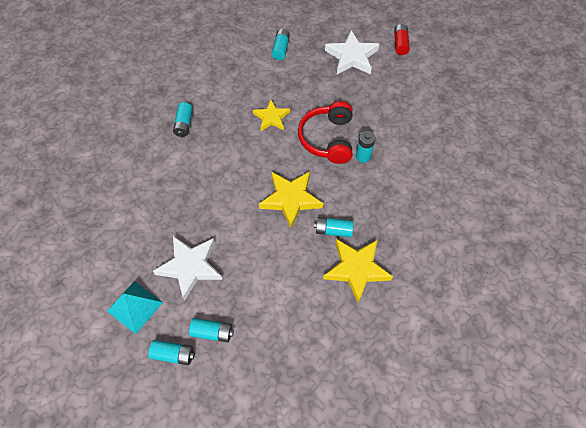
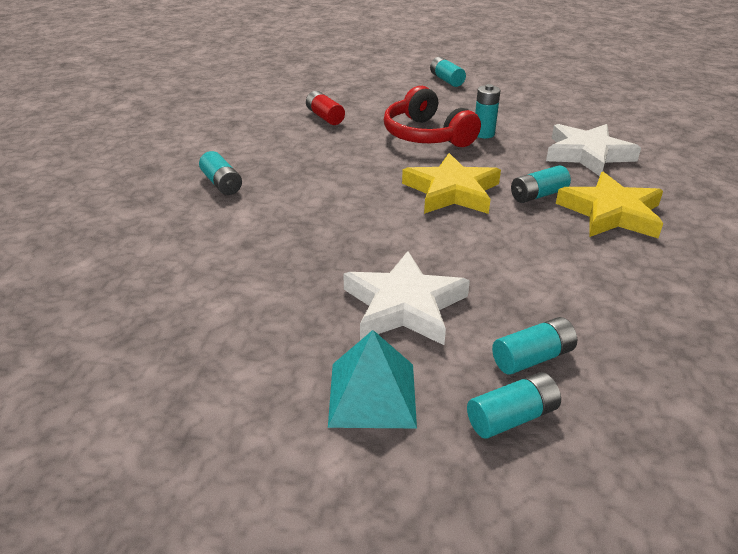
camera: 35 degrees left, 25 degrees down
yellow star [253,100,290,131] -> none
turquoise battery [272,29,290,60] -> turquoise battery moved to [430,57,466,87]
white star [325,30,379,74] -> white star moved to [546,124,641,176]
red battery [394,24,410,55] -> red battery moved to [306,91,345,125]

